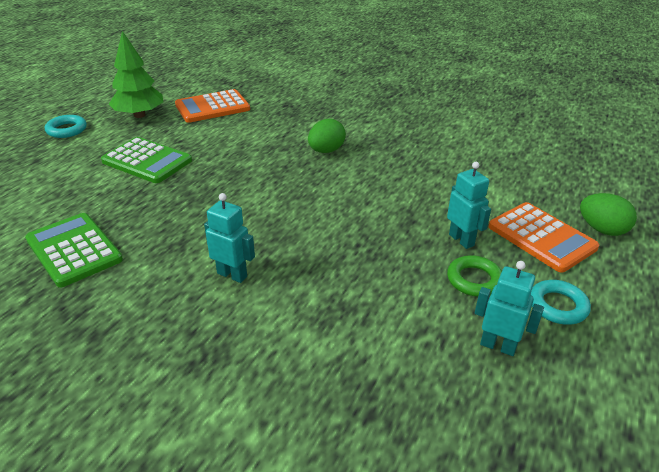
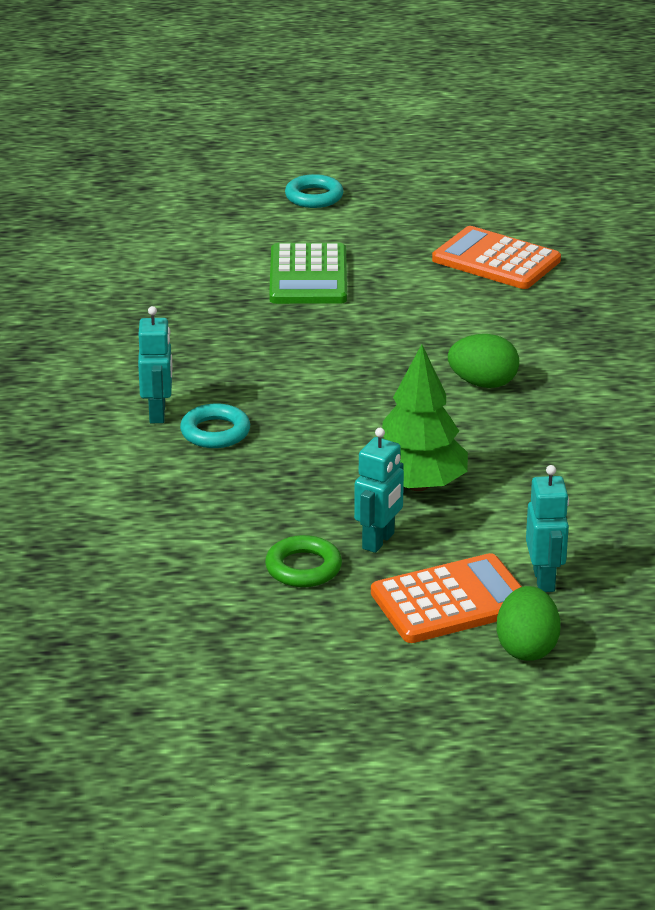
camera: 60 degrees right, 5 degrees down
green calculator [25,213,123,287] -> none
green tree [109,31,163,118] -> green tree moved to [382,344,468,491]
turquoise robot [475,261,544,356] -> turquoise robot moved to [526,465,569,592]
orange calculator [489,202,599,273] -> orange calculator turned 135 degrees counterclockwise [371,553,522,643]
turquoise ring [530,280,591,325] -> turquoise ring moved to [180,403,250,448]

